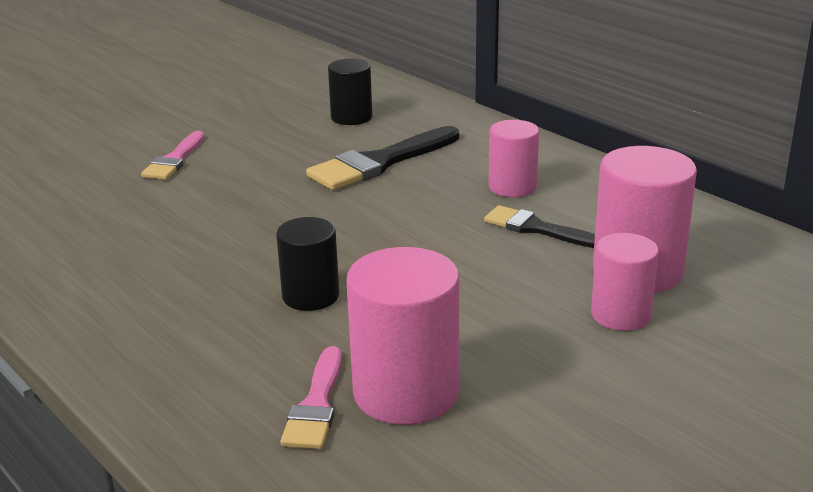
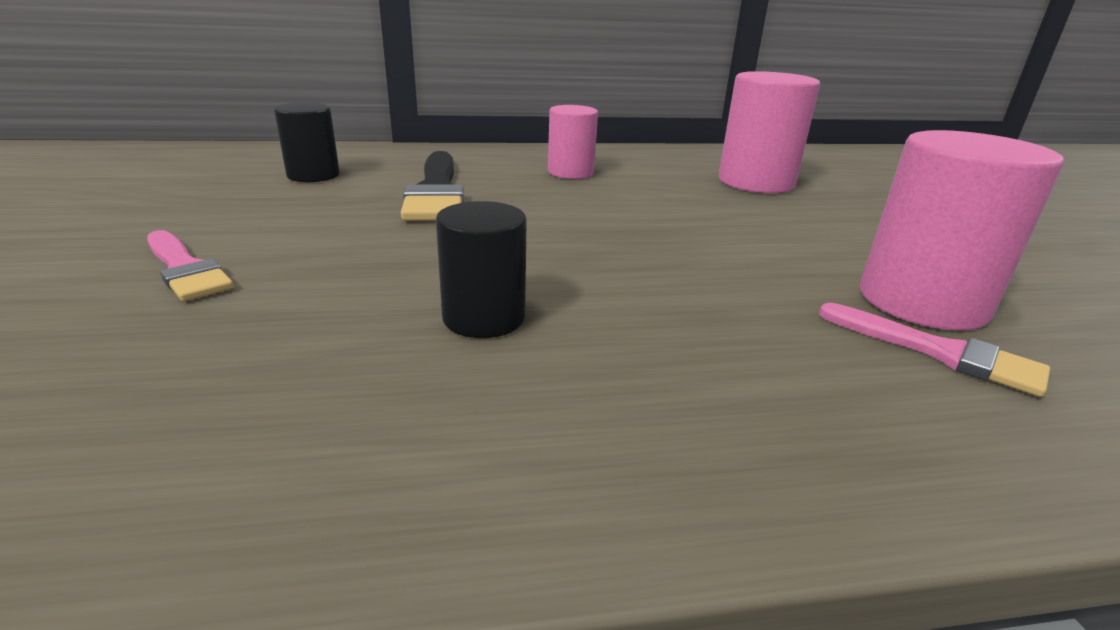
camera: 60 degrees left, 0 degrees up
black cylinder [276,217,339,311] -> black cylinder moved to [436,201,527,338]
black brush [484,205,595,248] -> none
pink cylinder [591,233,659,331] -> none

